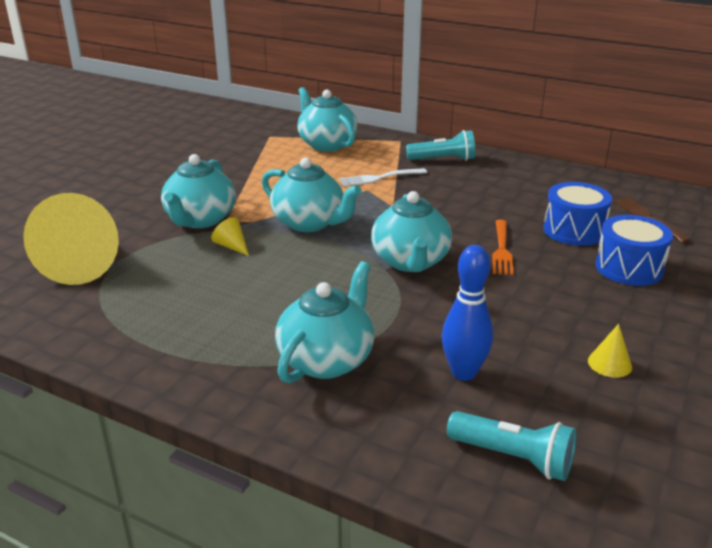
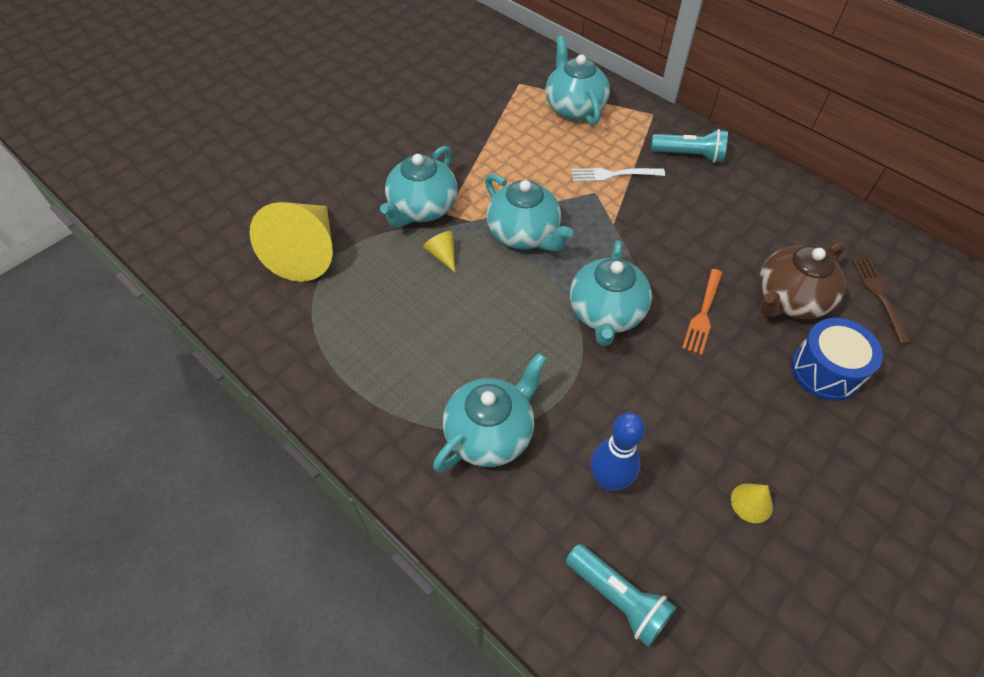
camera: 15 degrees right, 25 degrees up
blue drum [543,182,612,246] -> brown teapot [759,242,845,319]

